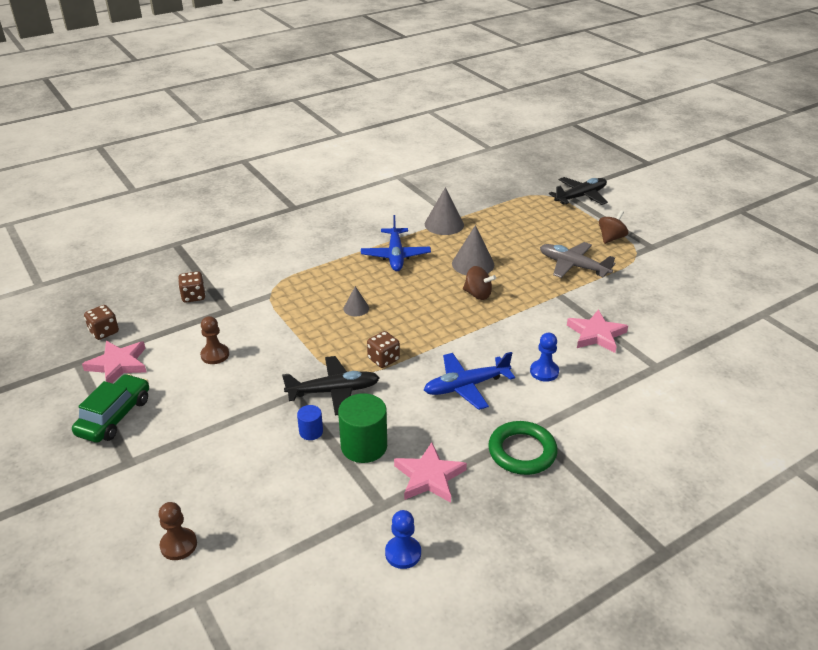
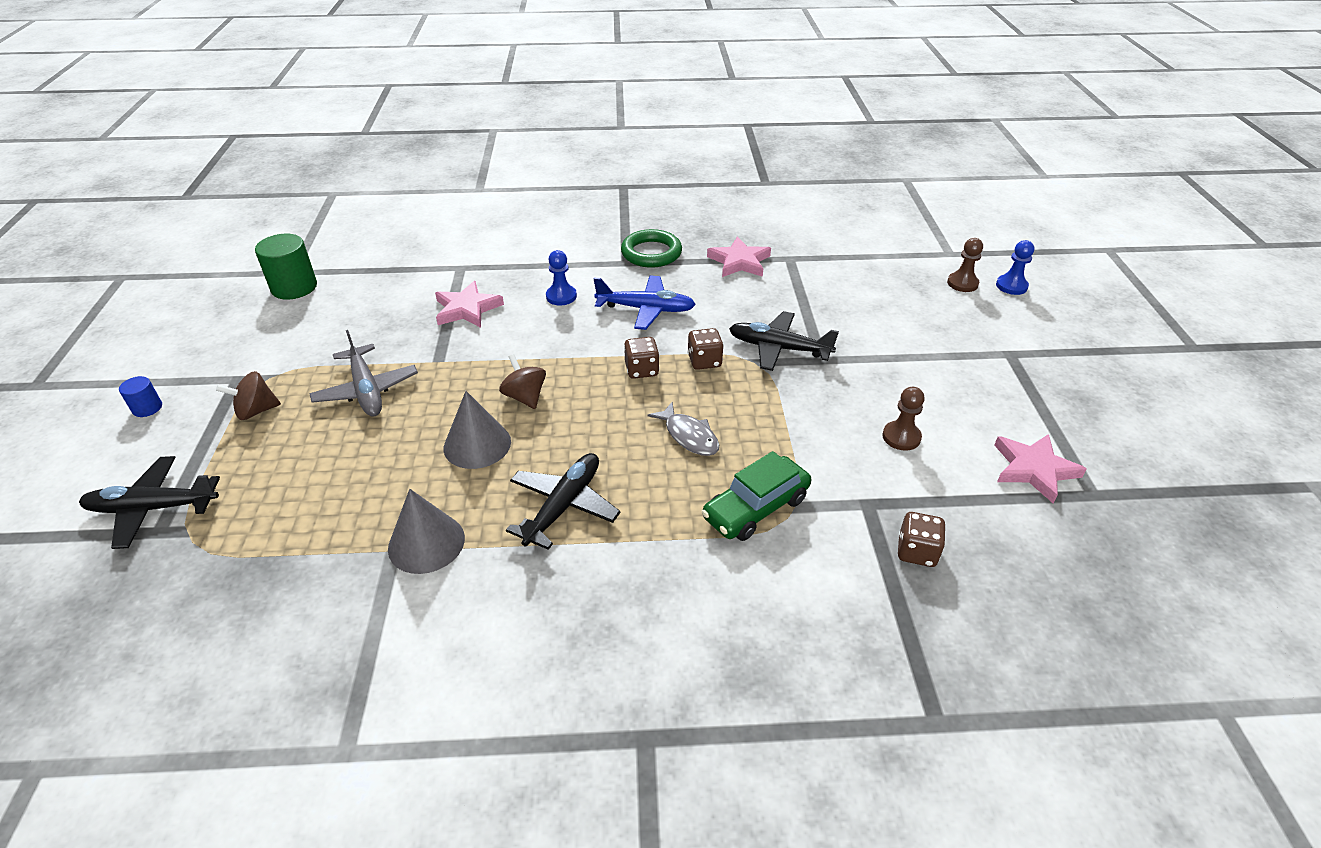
camera: 150 degrees left, 5 degrees up
green car [72,374,149,443] -> green car moved to [702,451,811,541]
brown dice [84,305,119,340] -> brown dice moved to [624,337,660,379]
blue cylinder [297,405,323,440] -> blue cylinder moved to [119,376,162,417]
green cylinder [338,393,387,463] -> green cylinder moved to [255,234,317,300]
grey cone [343,286,369,316] -> grey fish [648,402,719,456]
blue plane [361,215,431,271] -> black plane [506,453,621,550]
blue pawn [385,510,421,569] -> blue pawn moved to [996,240,1034,295]

